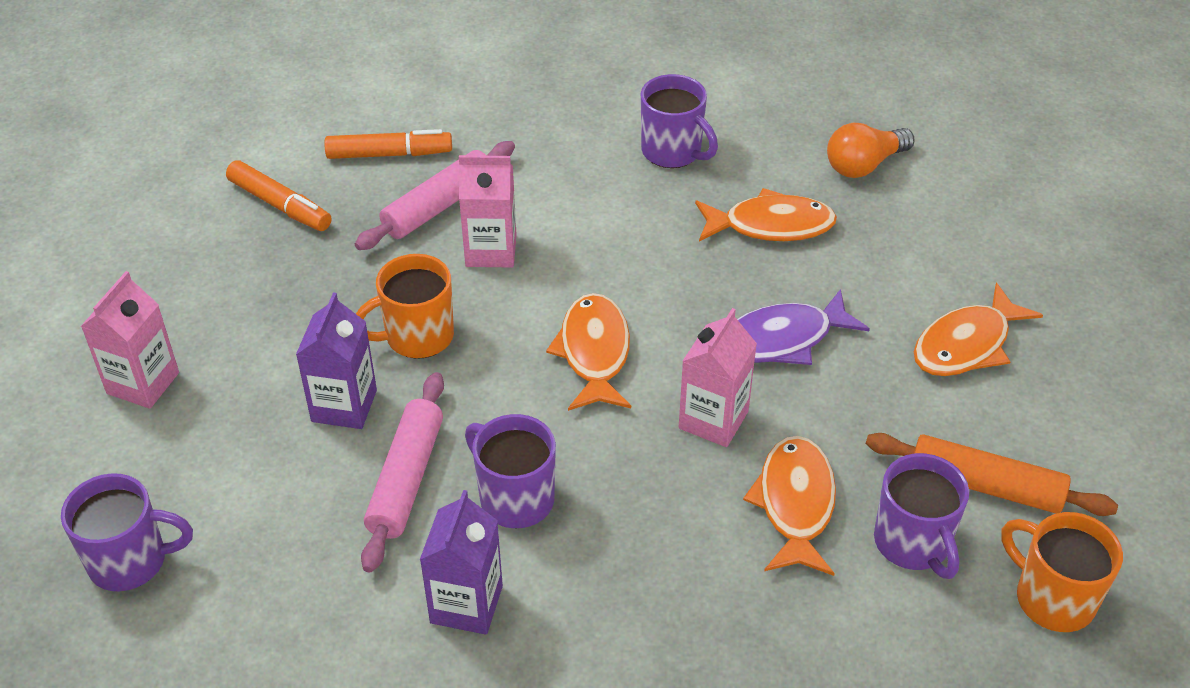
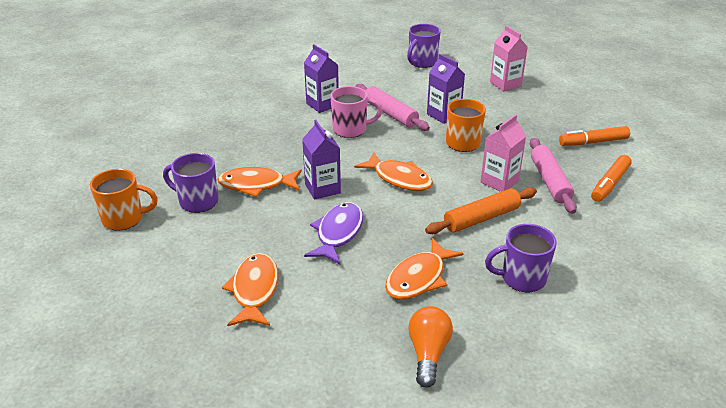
camera: 130 degrees right, 10 degrees down
purple mug [465,414,556,528] -> pink mug [331,86,382,138]
pink carton [679,308,757,447] -> purple carton [302,120,341,200]
orange fish [743,436,836,576] -> orange fish turned 135 degrees clockwise [218,167,302,197]
orange rolling pin [866,433,1118,516] -> orange rolling pin moved to [425,187,537,234]

